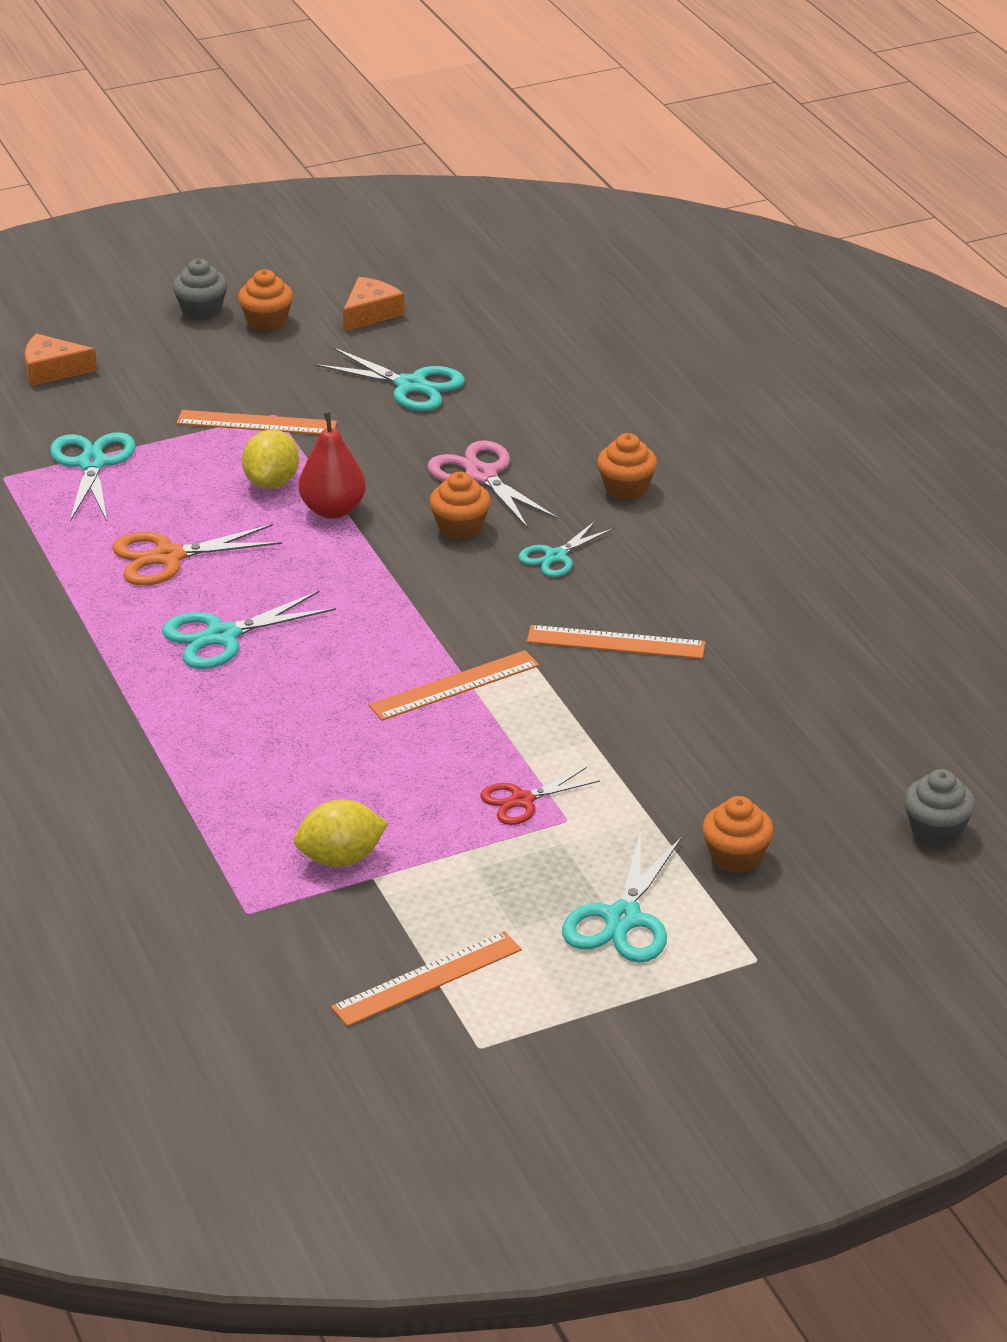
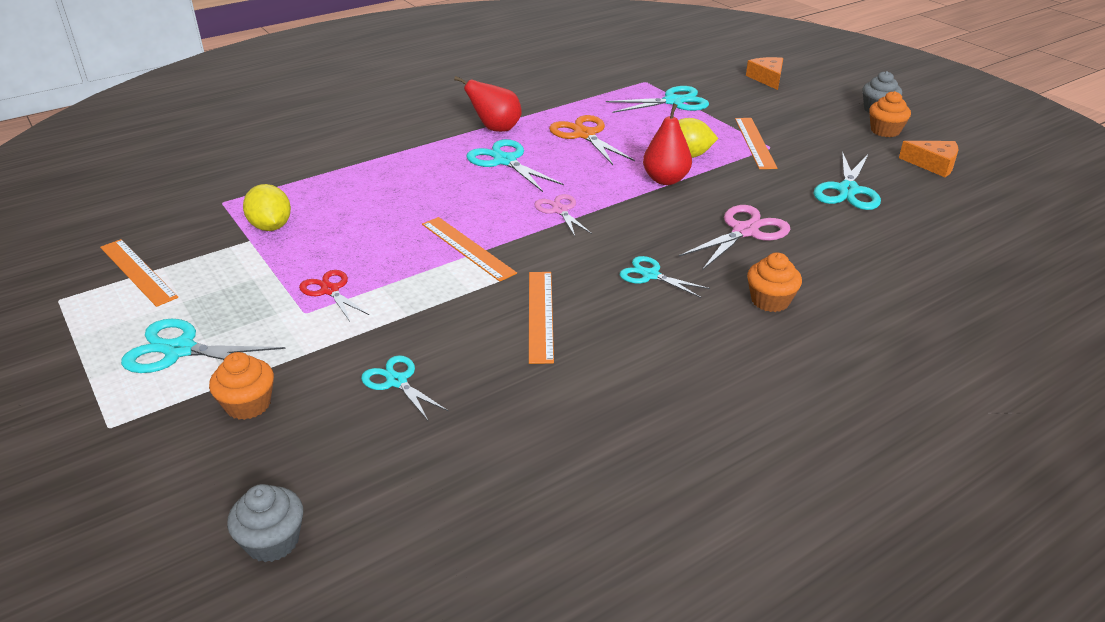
camera: 80 degrees right, 0 degrees up
orange cupcake [430,472,491,540] -> none
none -> turquoise scissors [361,355,448,422]
none -> red pear [454,76,522,132]
none -> pink scissors [534,194,592,236]

